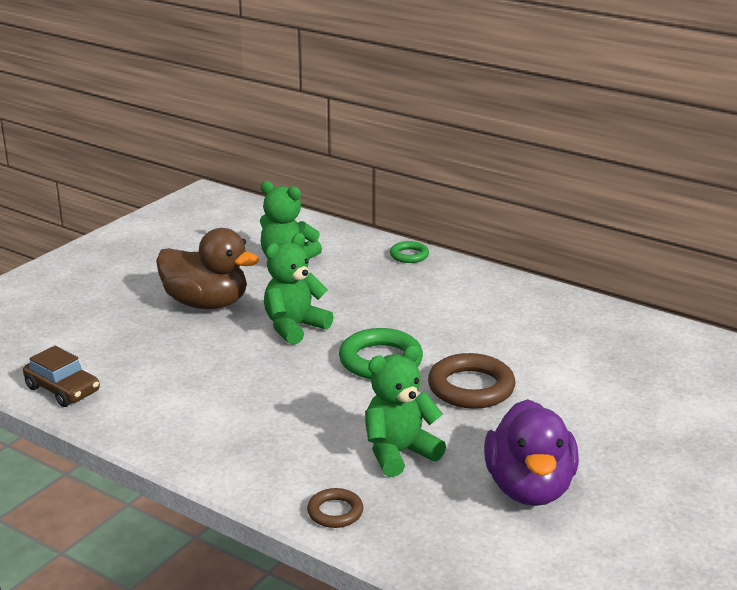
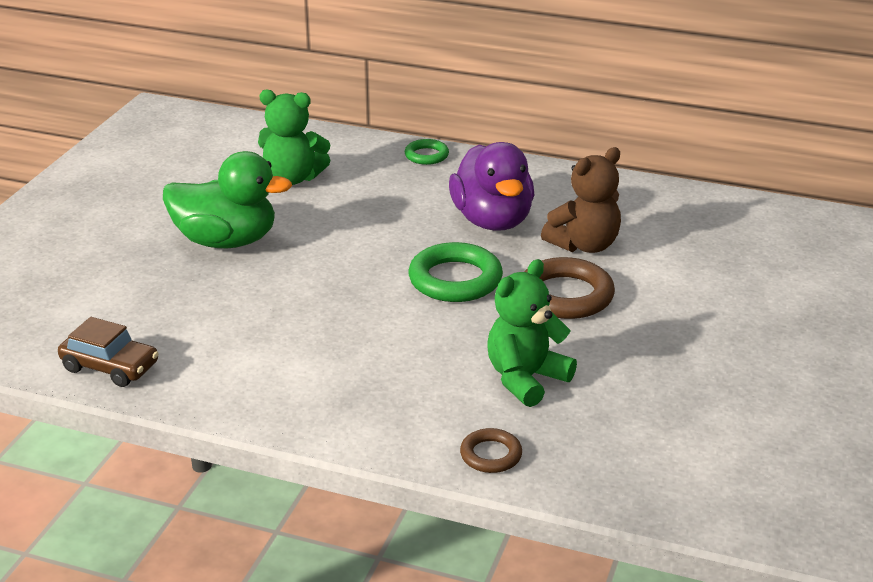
camera: 15 degrees left, 5 degrees up
brown duck [156,228,259,309] -> green duck [163,151,292,248]
green teddy bear [264,233,334,345] -> none
purple duck [484,399,579,506] -> purple duck moved to [449,142,534,230]
none -> brown teddy bear [541,147,621,253]

